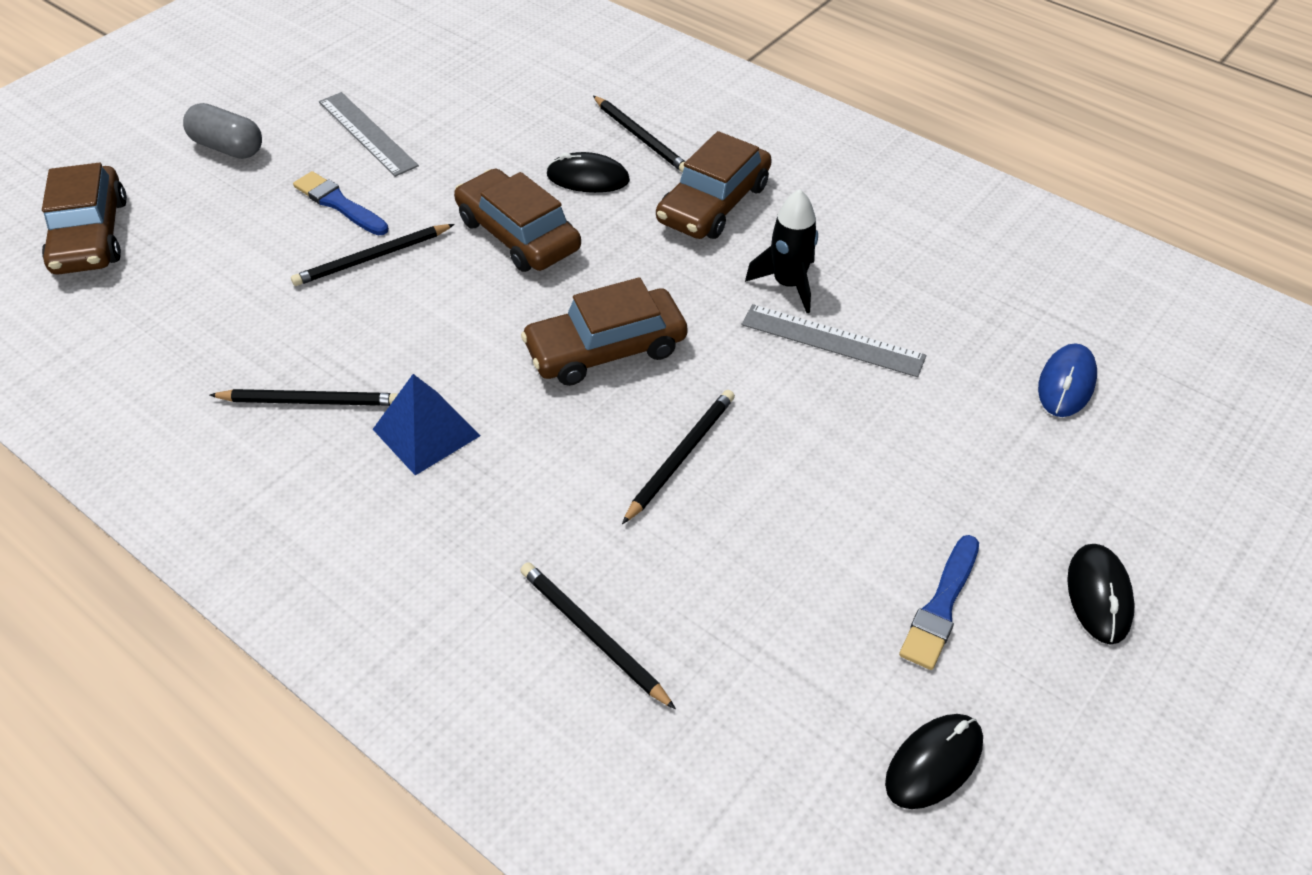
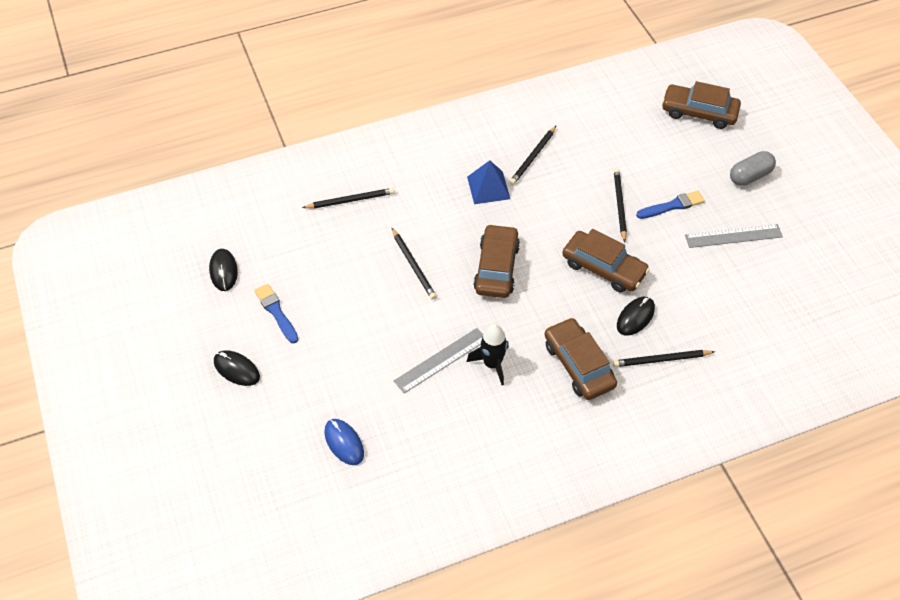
camera: 120 degrees right, 5 degrees up
brown car [454,169,581,272] -> brown car turned 45 degrees clockwise [562,229,650,293]

